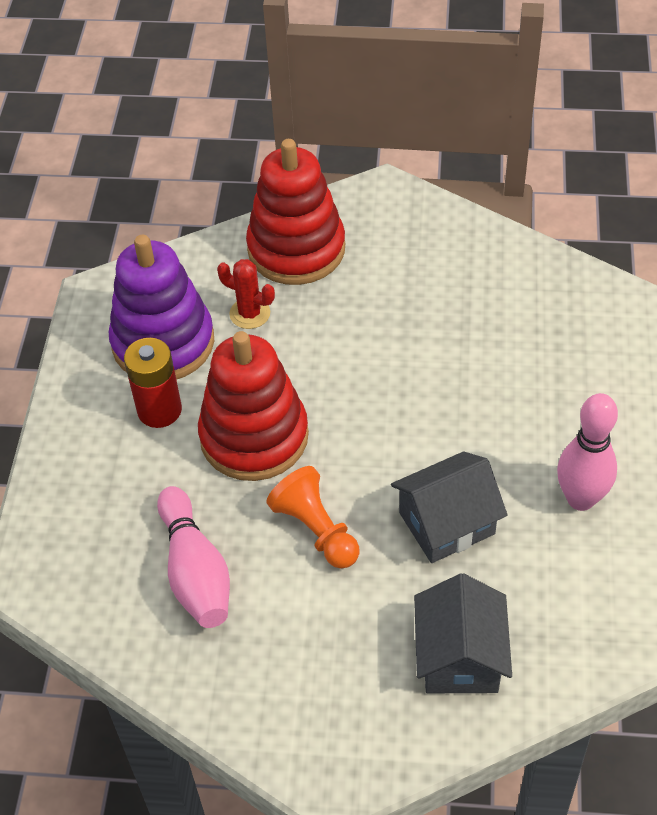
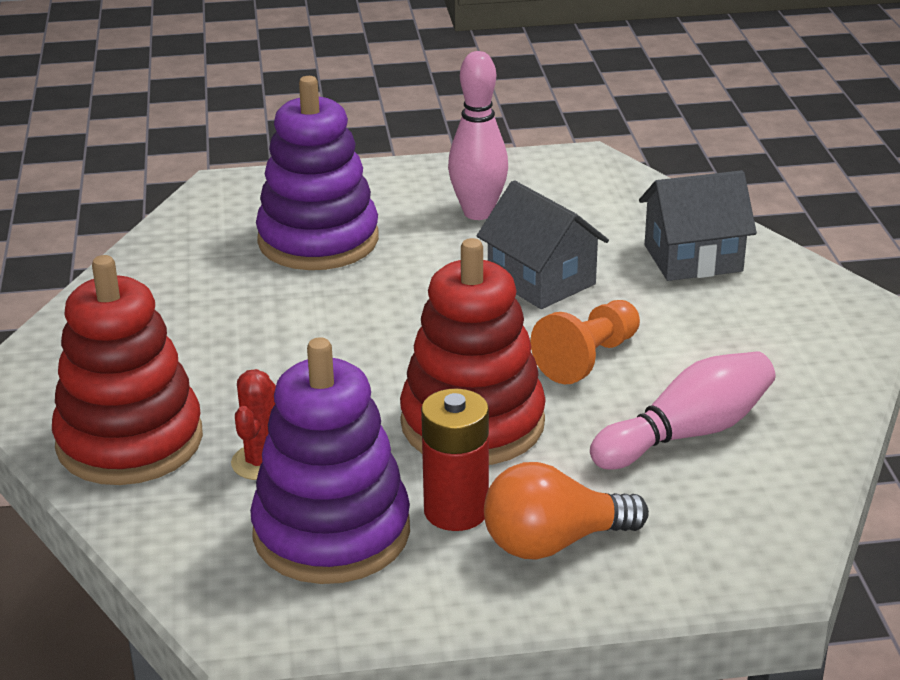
camera: 105 degrees left, 20 degrees down
none -> purple stacking toy [256,76,379,270]
none -> orange light bulb [484,462,649,560]

